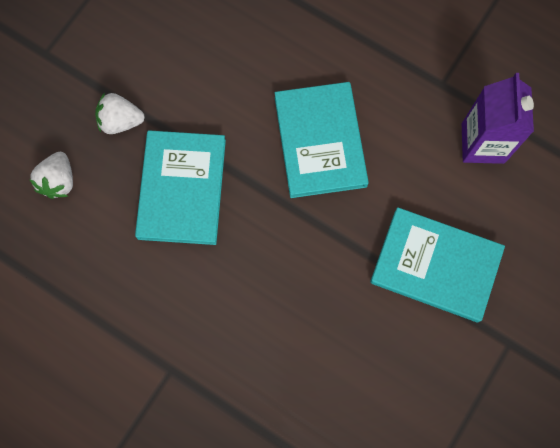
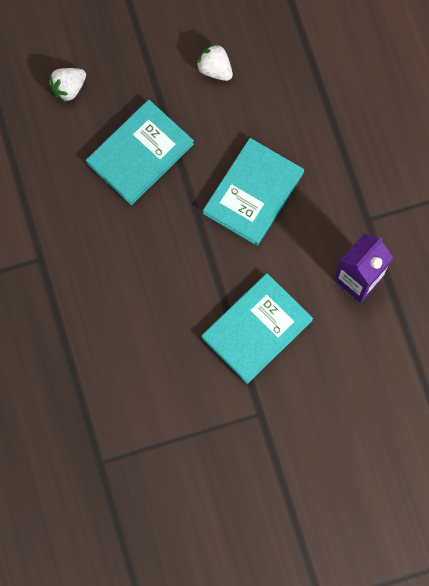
camera: 40 degrees right, 0 degrees up
white strawberry [95,93,145,134] -> white strawberry moved to [196,44,233,81]
turquoise book [370,207,505,322] -> turquoise book turned 75 degrees clockwise [201,273,313,384]

